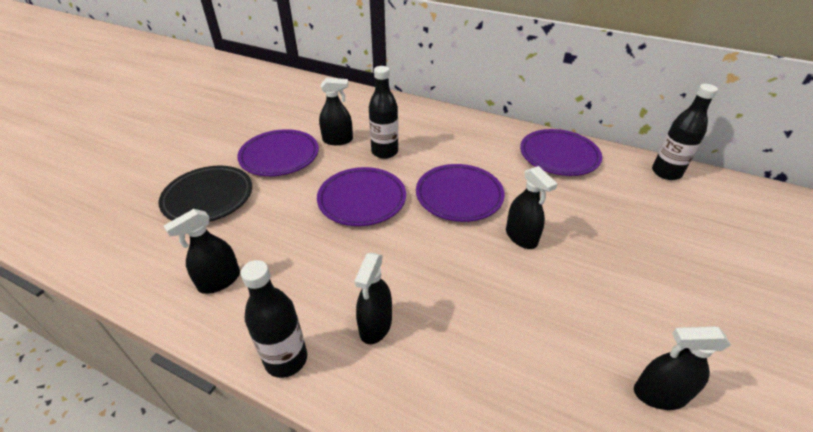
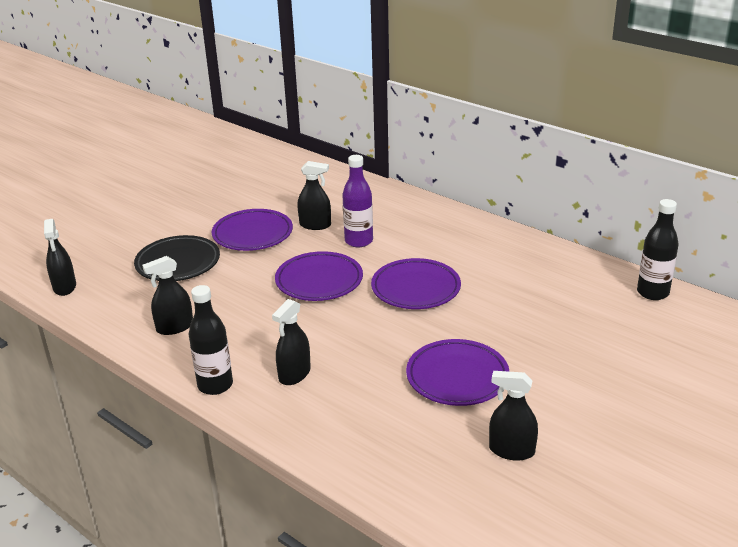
camera: 15 degrees right, 10 degrees down
black bottle [369,66,398,159] -> purple bottle [342,155,373,247]
black spray bottle [506,166,557,249] -> black spray bottle moved to [44,219,76,296]
purple plate [520,129,602,176] -> purple plate moved to [406,339,510,406]

